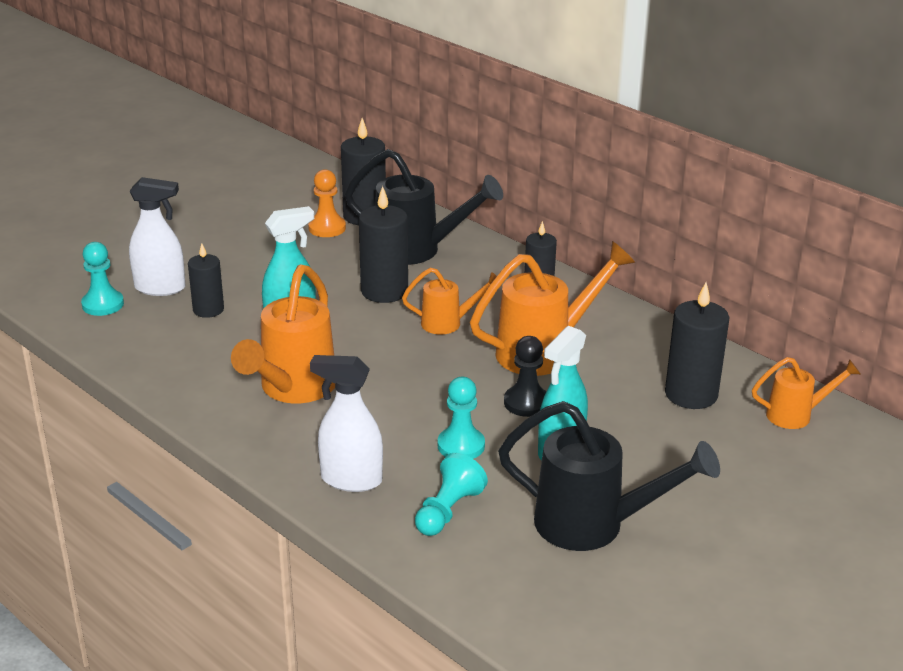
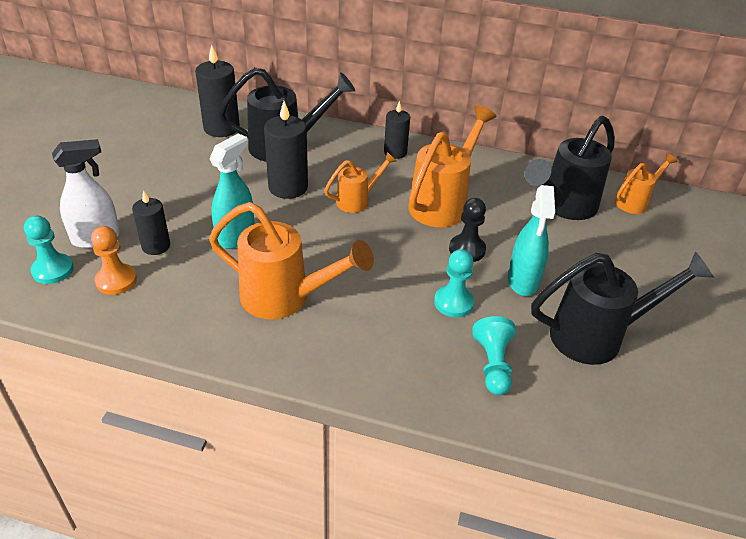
camera: 30 degrees left, 10 degrees up
orange watering can [231,264,335,403] -> orange watering can turned 60 degrees counterclockwise [209,202,374,319]
orange pawn [308,169,346,237] -> orange pawn moved to [91,226,137,295]
white spray bottle [310,355,383,492] -> none
black candle [665,282,730,409] -> black watering can [525,116,615,220]

